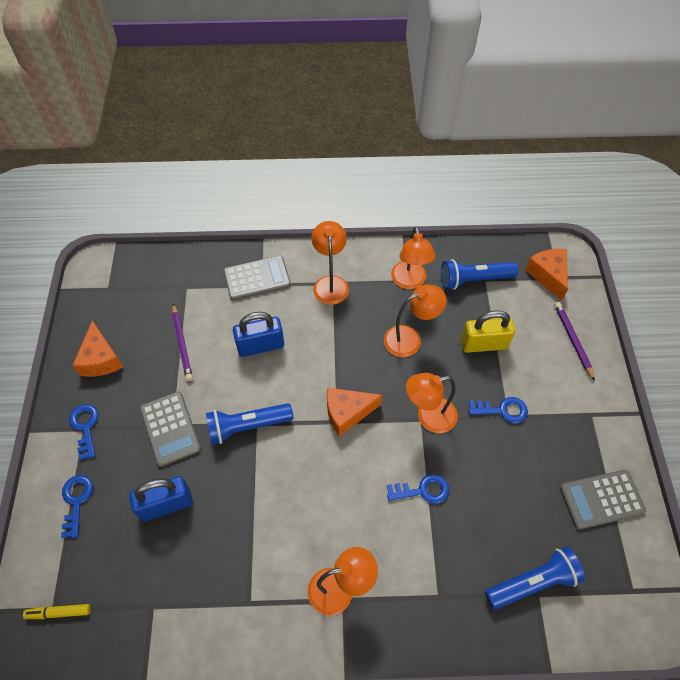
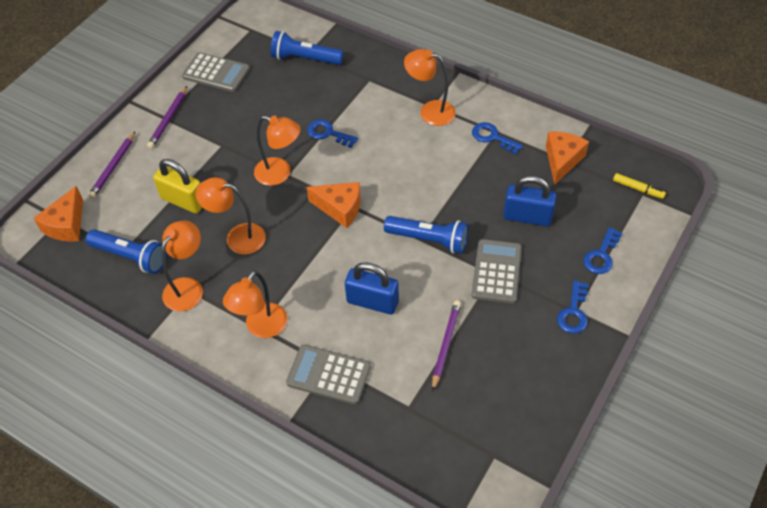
camera: 145 degrees left, 5 degrees down
orange cheese [72,320,123,377] -> orange cheese moved to [546,132,589,185]
blue key [469,397,528,423] -> blue key moved to [472,122,523,155]
none -> purple pencil [147,86,187,149]

